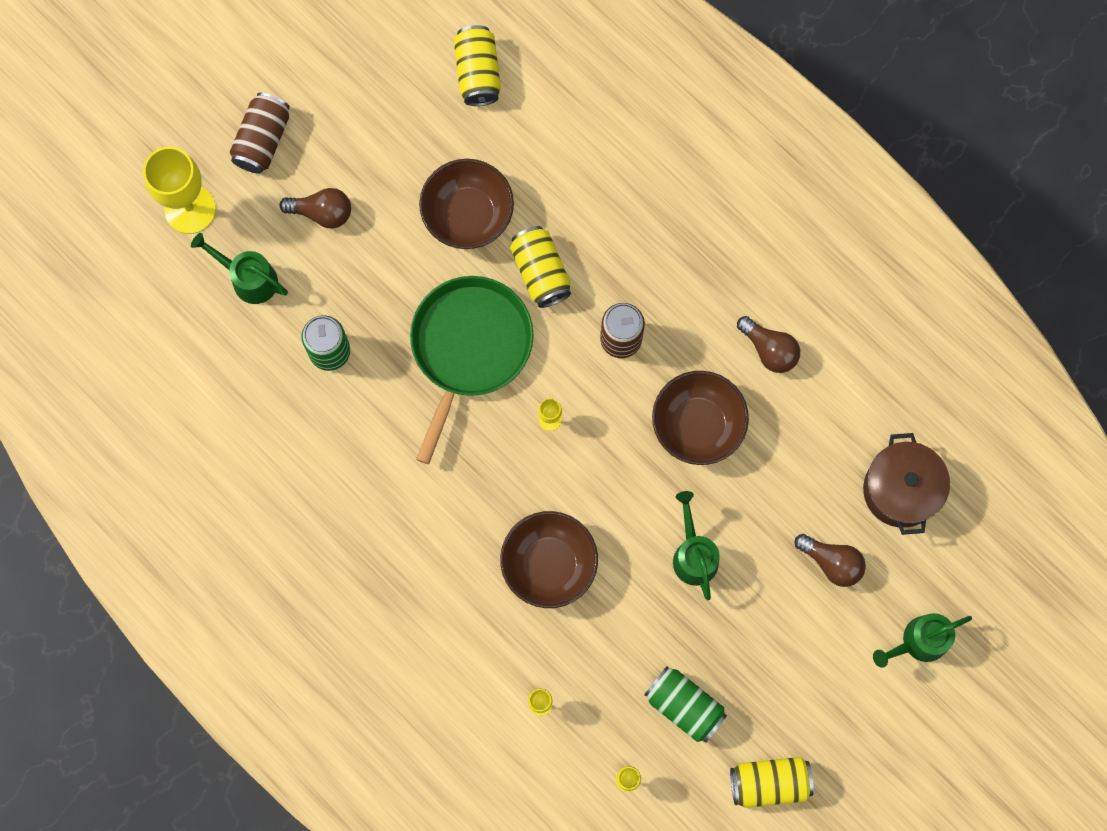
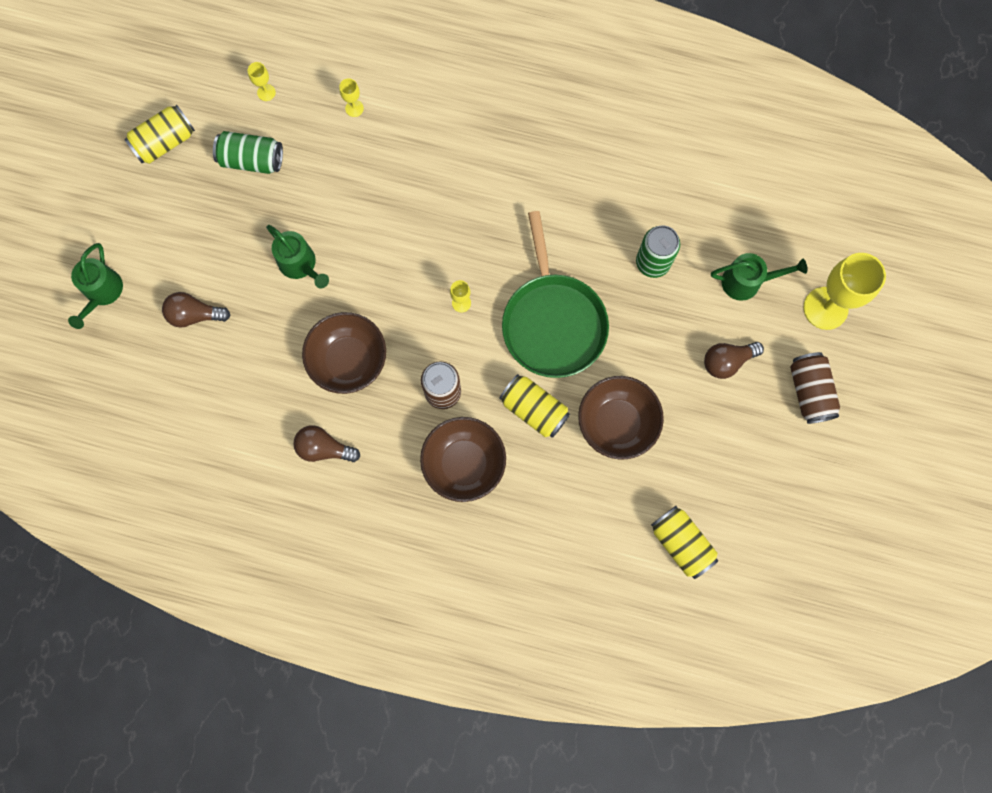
camera: 150 degrees right, 0 degrees up
brown bowl [500,511,598,608] -> brown bowl moved to [420,417,506,502]
brown pot [863,433,950,535] -> none
green watering can [873,613,972,668] -> green watering can turned 150 degrees clockwise [68,243,123,329]

